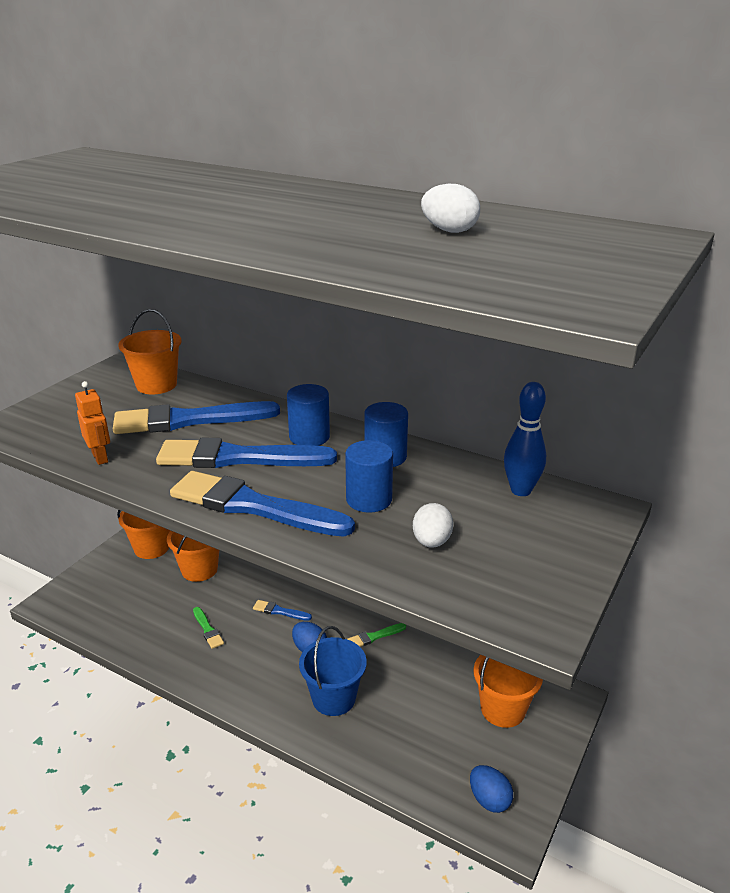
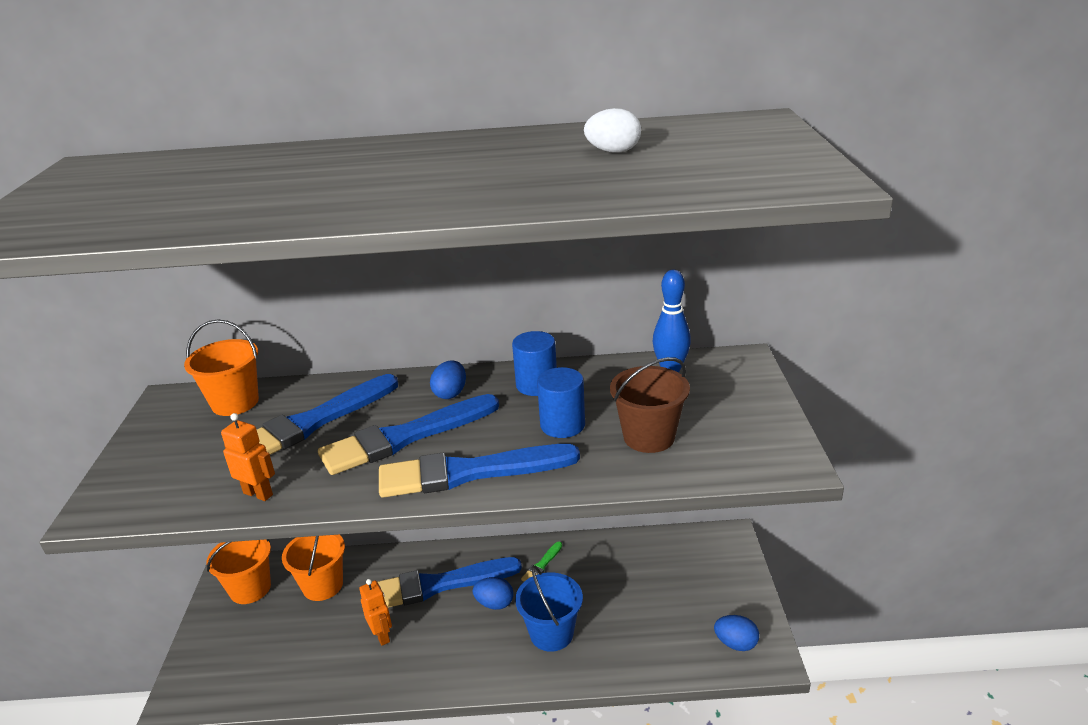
camera: 30 degrees left, 0 degrees up
green brush [193,607,224,649] -> orange robot [359,579,392,646]
blue brush [253,600,312,621] -> blue brush [377,557,522,608], size x2.40
blue cylinder [287,384,330,446] -> blue egg [430,360,466,399]
white egg [413,503,454,548] -> brown bucket [610,357,690,453]
orange bucket [473,655,543,728] -> none

